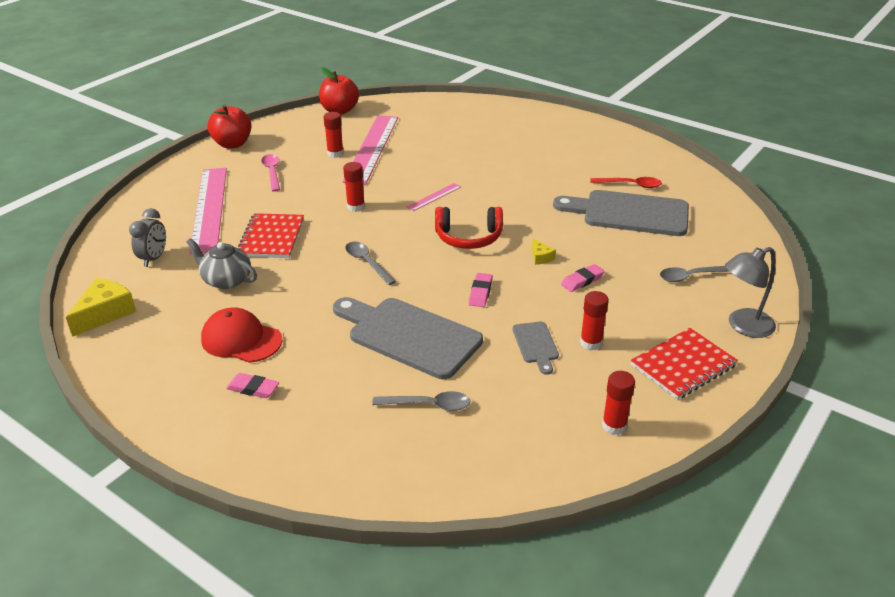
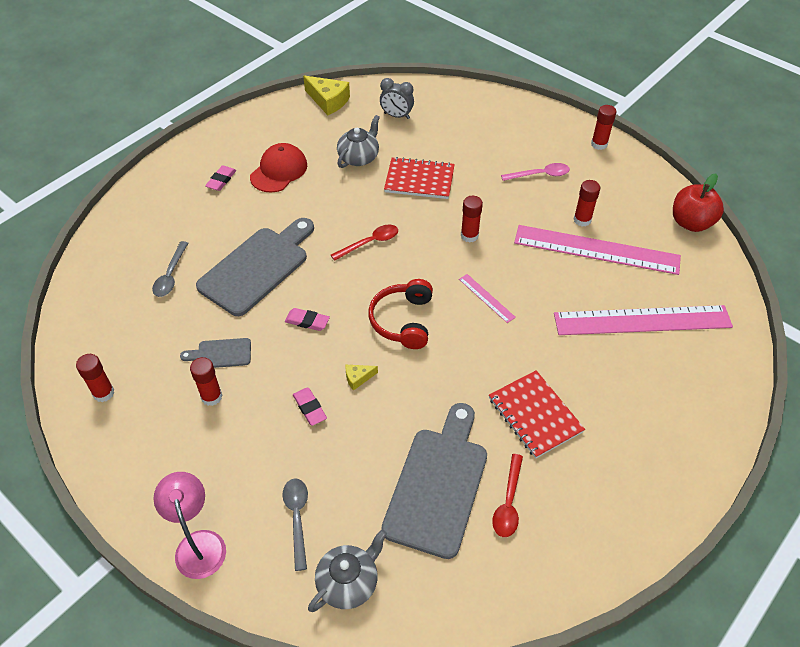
camera: 95 degrees right, 15 degrees up
pink ruler [189,168,227,254] -> pink ruler moved to [554,305,733,335]
red apple [207,104,252,149] -> red glue stick [591,105,617,150]
grey spoon [345,242,396,285] -> red spoon [331,224,398,261]
red notebook [631,328,738,400] -> red notebook moved to [489,370,585,458]
grey lamp [725,247,776,338] -> pink lamp [154,472,226,579]
none -> grey teapot [308,530,387,612]

